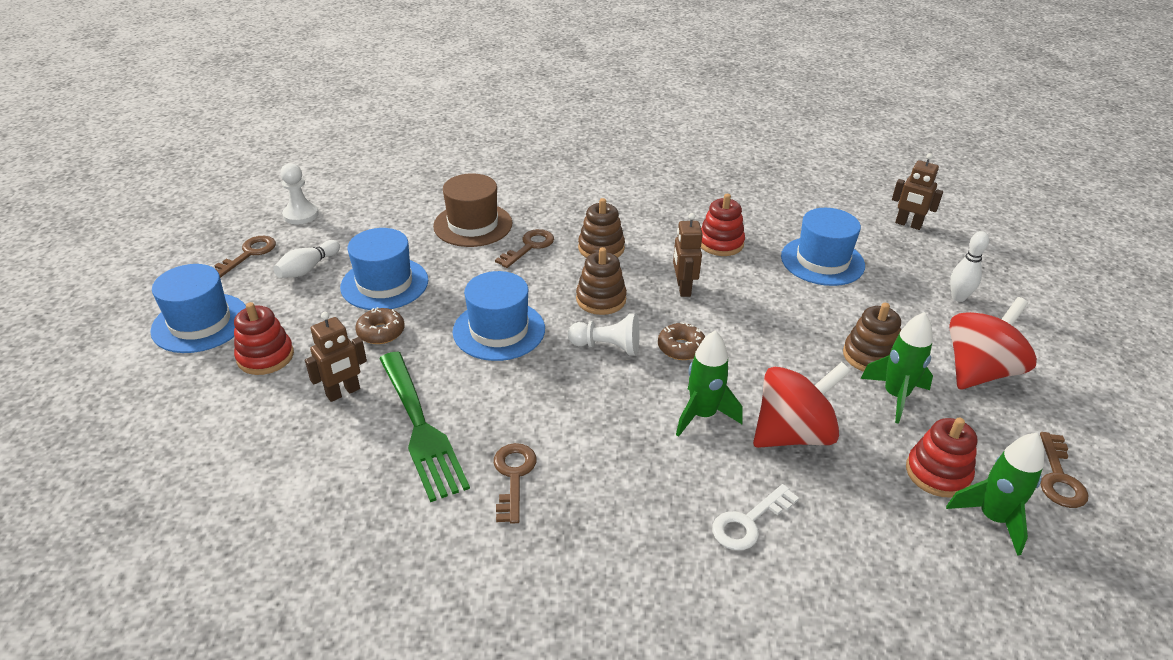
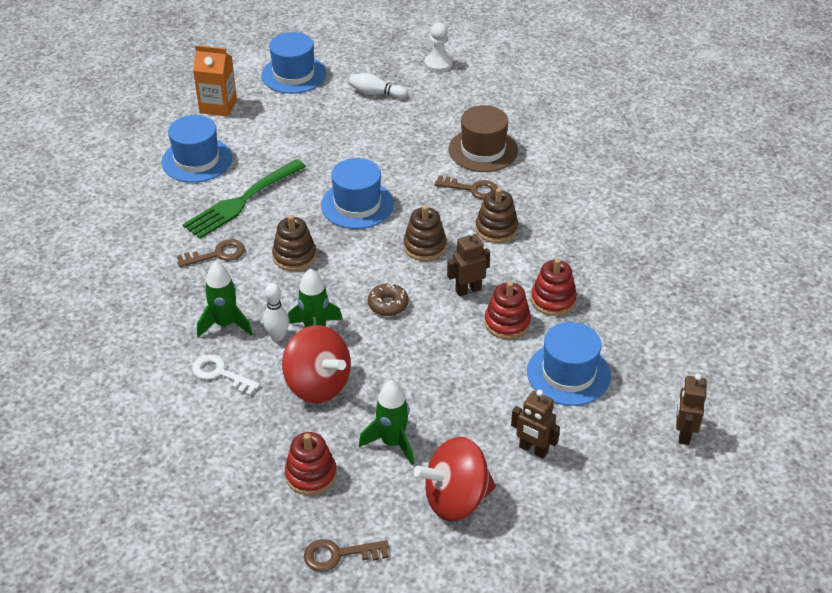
camera: 70 degrees right, 5 degrees up
brown key [214,236,276,278] -> none
red stacking toy [234,302,294,375] -> red stacking toy moved to [484,281,531,339]
brown robot [305,312,367,402] -> brown robot moved to [511,390,560,459]
blue hat [340,228,428,310] -> blue hat moved to [161,115,232,183]
brown donut [355,307,405,344] -> none
white pawn [568,313,639,355] -> none
brown stacking toy [843,303,901,372] -> brown stacking toy moved to [272,215,316,271]
green rocket [946,433,1044,556] -> green rocket moved to [197,261,253,338]
red spinning top [949,297,1037,390] -> red spinning top turned 135 degrees clockwise [414,437,496,522]
white bowling pin [950,231,989,302] -> white bowling pin moved to [263,283,289,341]
none -> orange carton [193,45,237,116]

